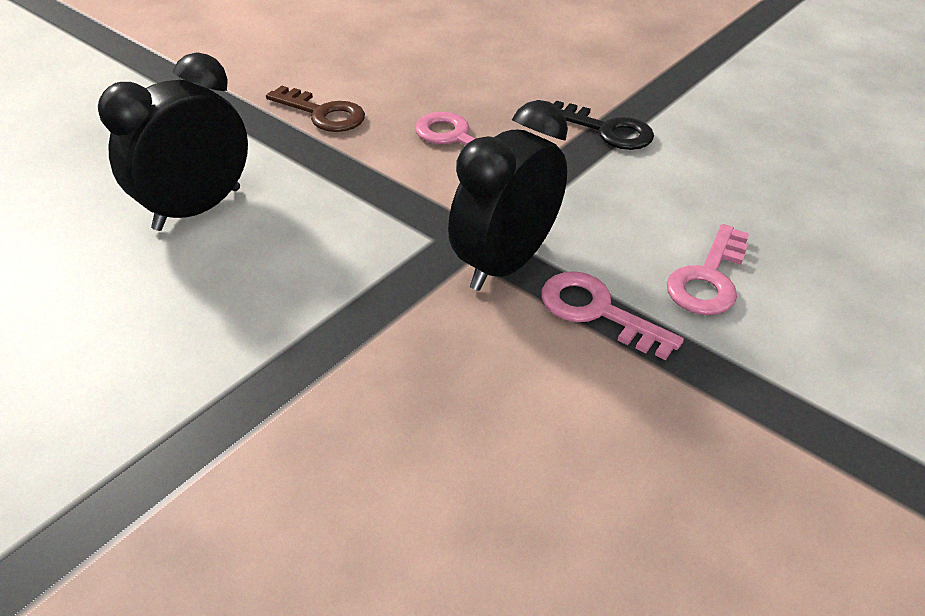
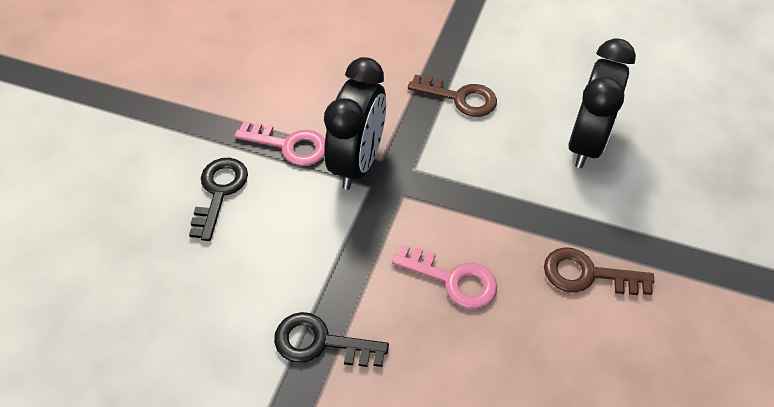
camera: 160 degrees right, 10 degrees up
pink key [667,224,749,315] -> black key [189,158,248,241]
none -> brown key [408,74,497,117]

